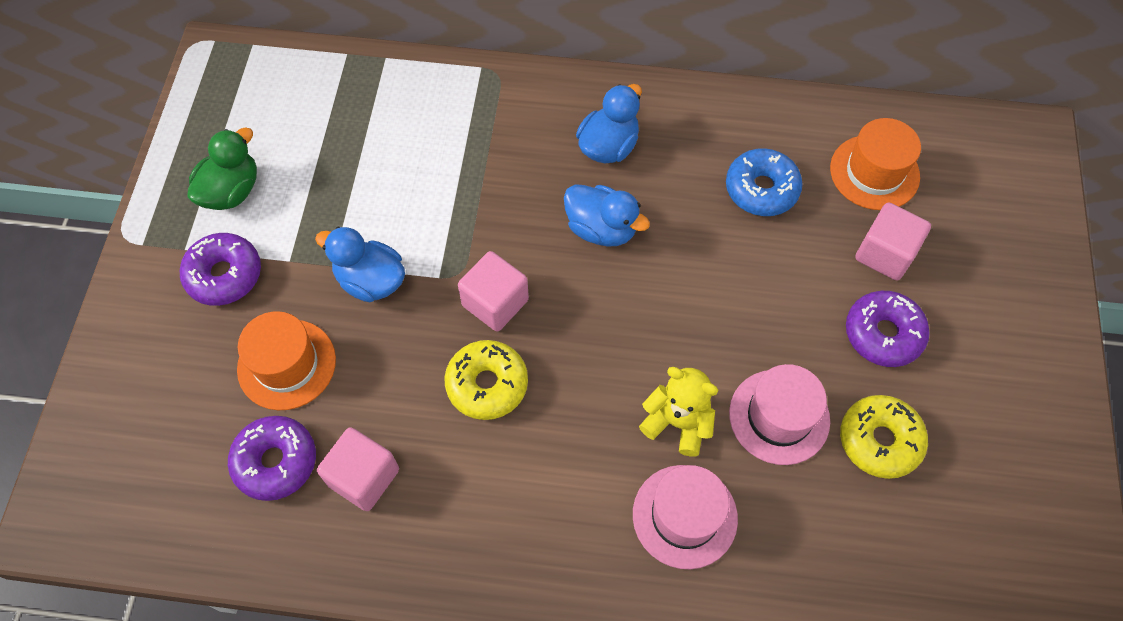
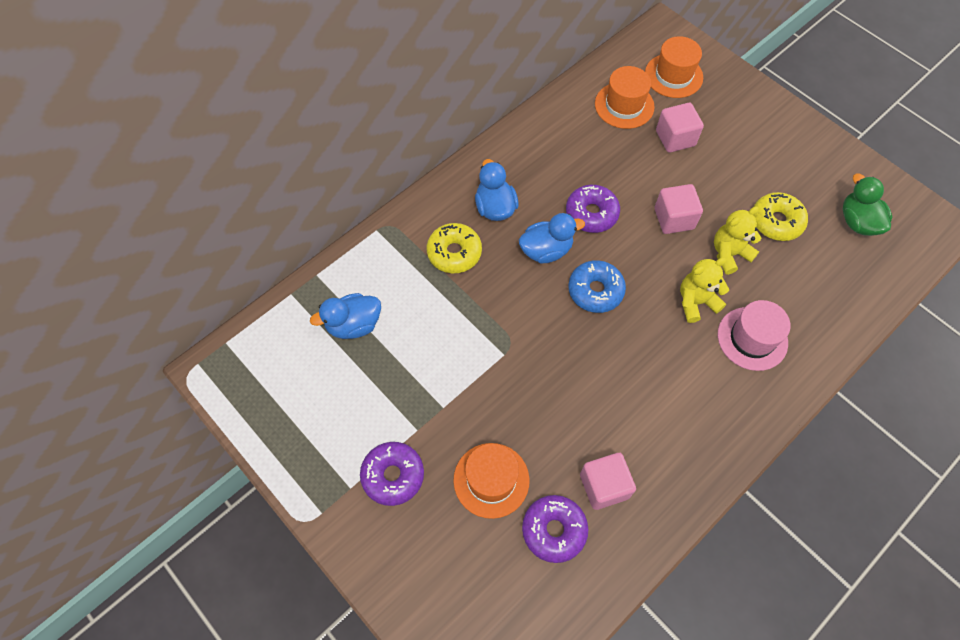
camera: 50 degrees left, 0 degrees up
green duck [187,128,257,210] -> green duck moved to [843,174,892,236]
blue duck [315,227,405,302] -> blue duck moved to [310,293,381,339]
yellow donut [444,340,528,420] -> yellow donut moved to [427,223,482,273]
pink cube [458,251,529,332] -> pink cube moved to [655,184,703,234]
blue donut [726,148,803,216] -> blue donut moved to [568,260,626,313]
pink hat [729,364,830,465] -> yellow teddy bear [714,206,761,275]
purple donut [846,291,930,367] -> purple donut moved to [566,185,620,233]
none -> orange hat [645,36,703,98]

